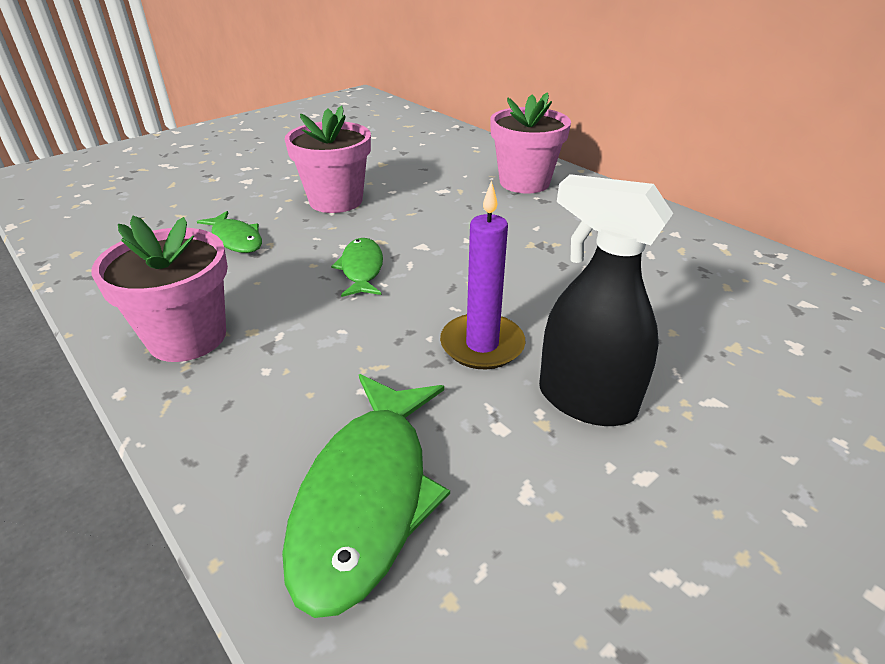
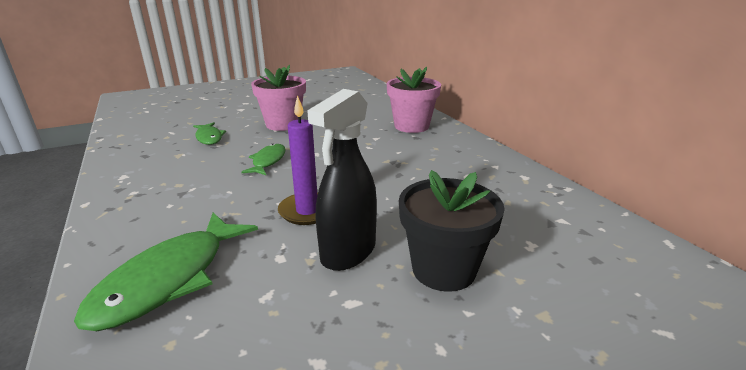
camera: 15 degrees right, 10 degrees down
pink flower pot [91,216,228,362] -> none
black spray bottle [539,174,673,426] -> black spray bottle turned 105 degrees counterclockwise [308,89,377,271]
none -> black flower pot [399,170,505,292]

